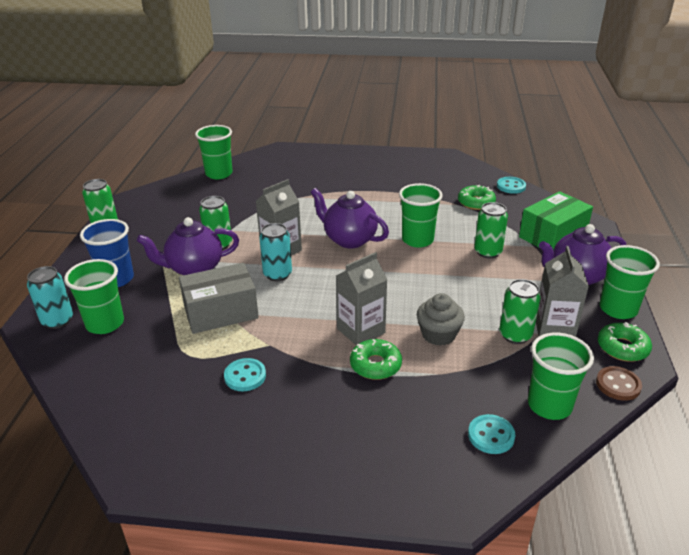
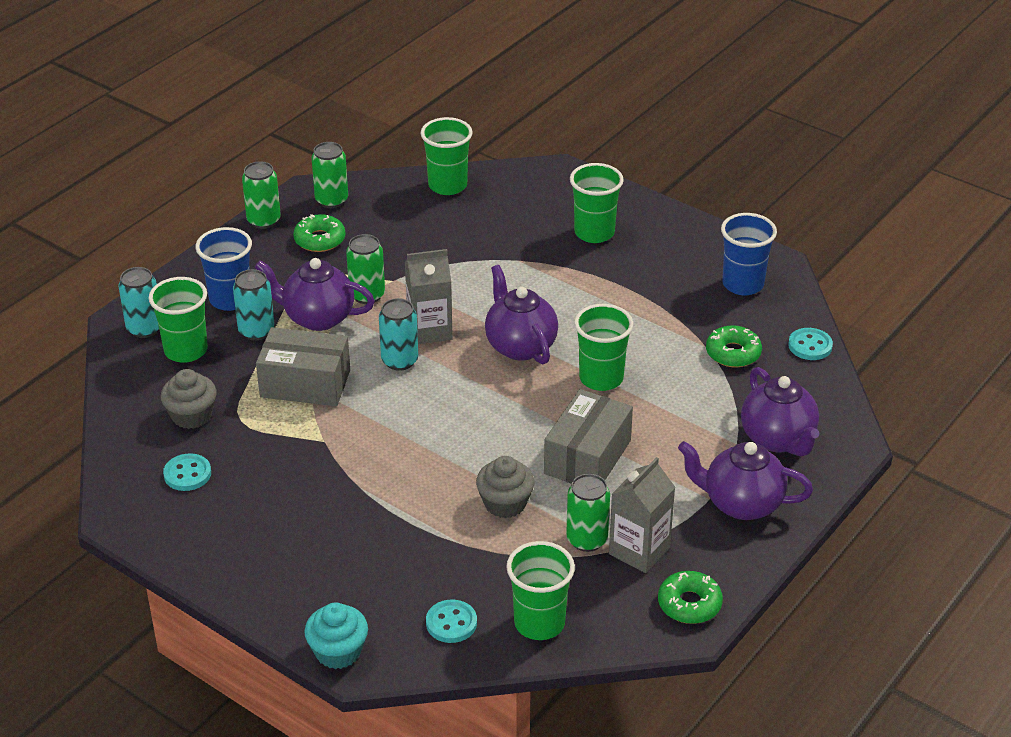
camera: 30 degrees right, 5 degrees up
turquoise button [224,358,266,391] -> turquoise button moved to [163,453,211,491]
grey carton [336,252,388,345] -> none
green donut [350,339,402,380] -> green donut moved to [293,214,345,252]
green can [474,202,508,259] -> green can moved to [311,142,348,208]
green box [519,191,593,250] -> purple teapot [741,367,819,456]
brown button [596,366,642,401] -> none
green cup [600,245,660,319] -> green cup moved to [570,163,624,243]
none -> grey cupcake [161,369,216,429]
none -> turquoise can [233,269,275,341]
none -> turquoise cupcake [304,603,368,669]
none -> grey box [544,389,633,484]
none -> blue cup [721,213,777,295]

